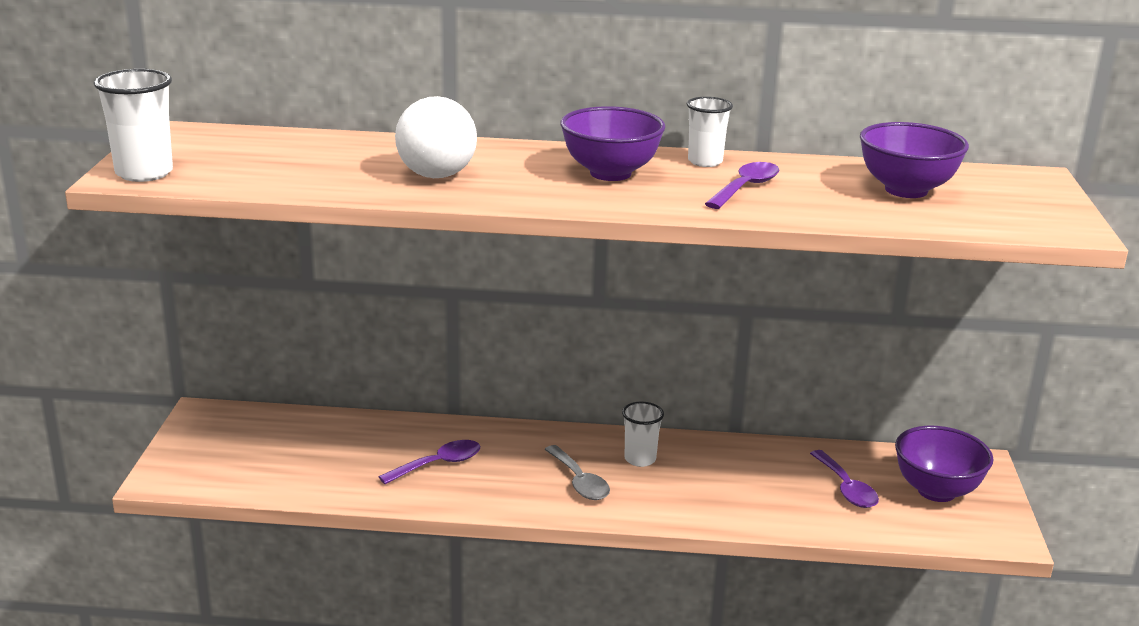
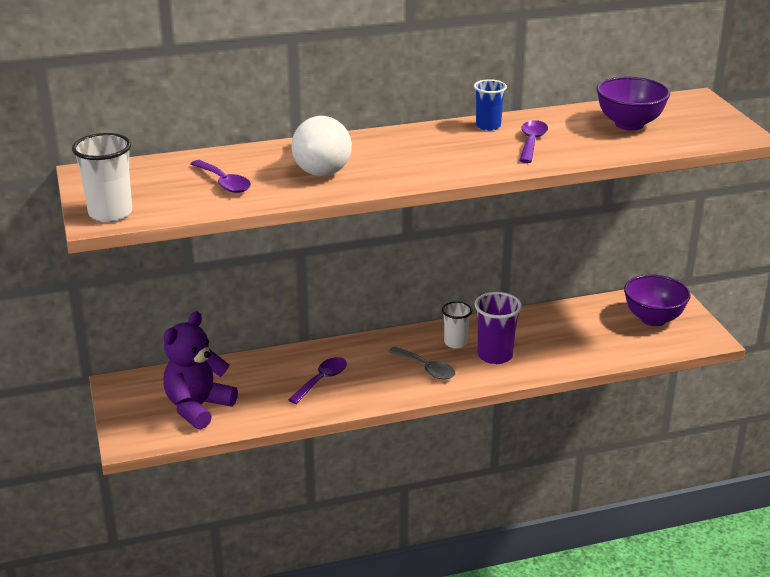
camera: 20 degrees left, 5 degrees up
purple bowl [560,106,665,181] -> none
white cup [687,97,733,167] -> blue cup [474,79,507,131]
purple spoon [810,450,879,508] -> purple spoon moved to [190,160,251,193]
none -> purple teddy bear [163,311,238,429]
none -> purple cup [474,292,522,364]

